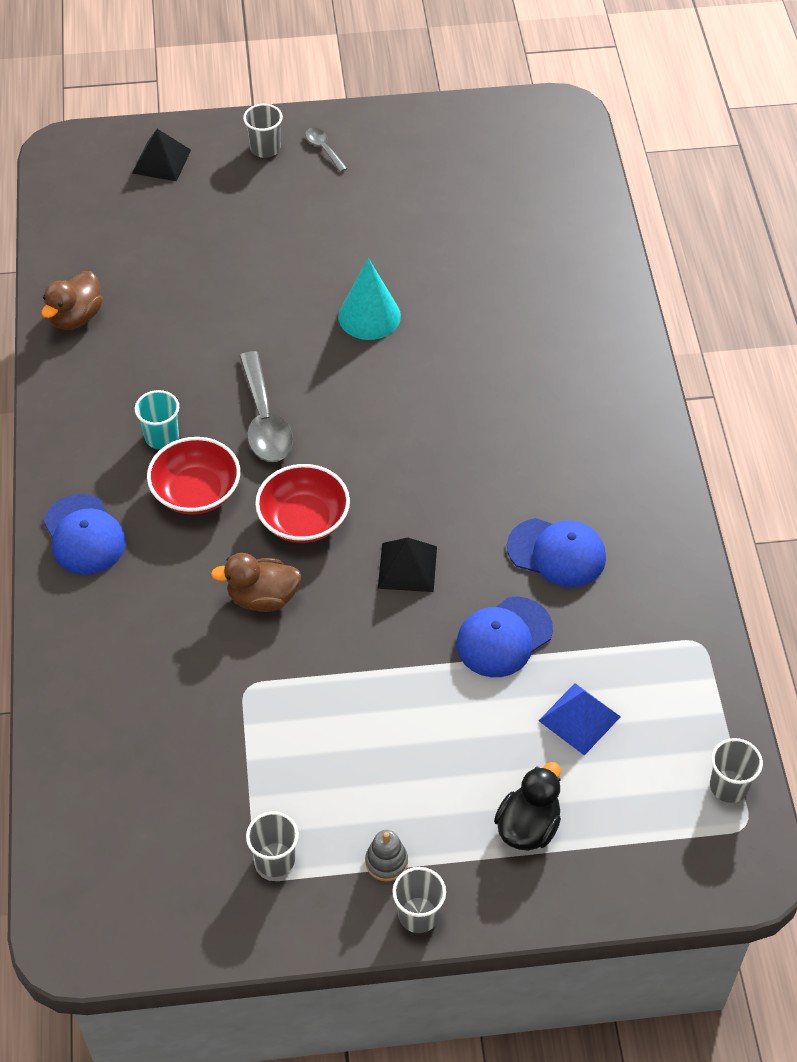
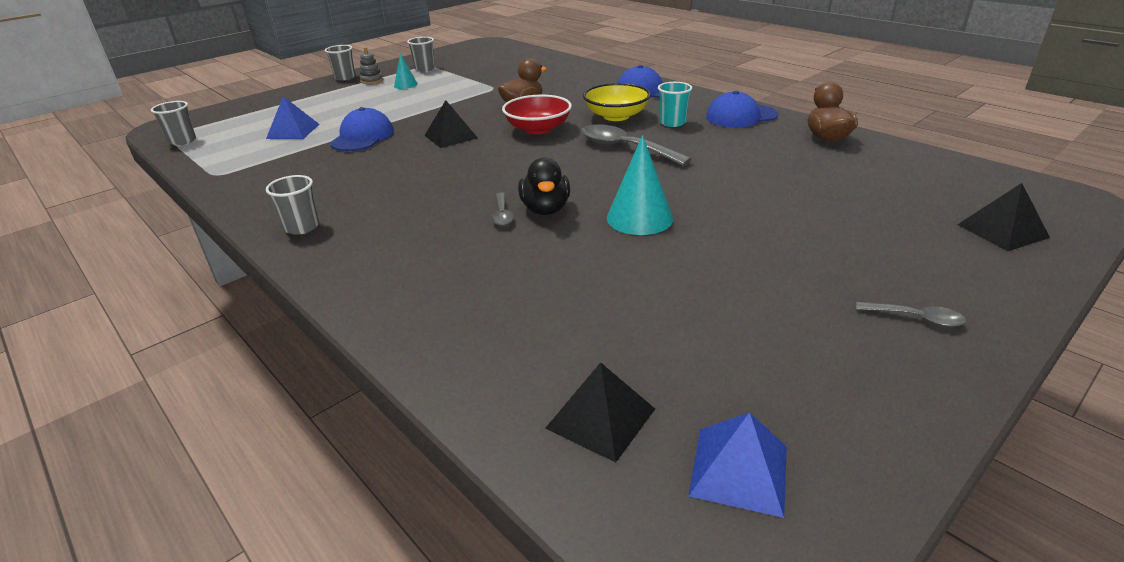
camera: 145 degrees right, 20 degrees down
red bowl [147,437,240,515] -> yellow bowl [583,83,651,121]
grey cup [243,104,283,158] -> grey cup moved to [266,175,319,235]
black duck [494,762,561,850] -> black duck moved to [518,158,570,215]
blue cap [507,518,606,587] -> blue cap moved to [706,91,778,128]
none -> turquoise cone [394,53,418,89]
none -> grey spoon [491,192,514,226]
none -> black pyramid [545,362,655,462]
none -> blue pyramid [688,412,787,518]

